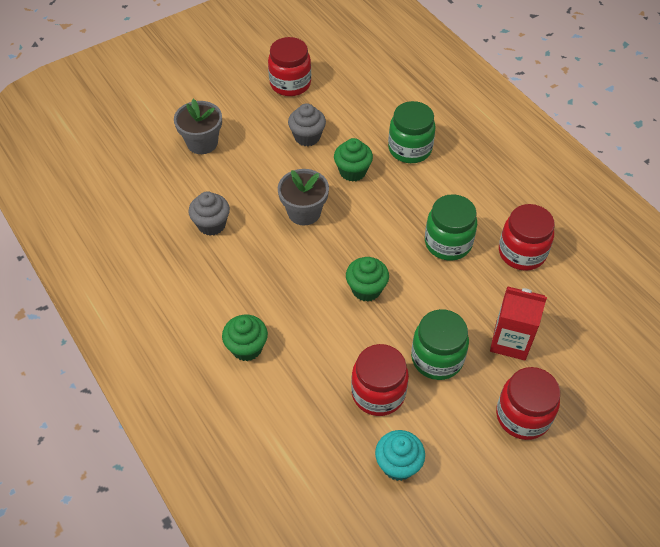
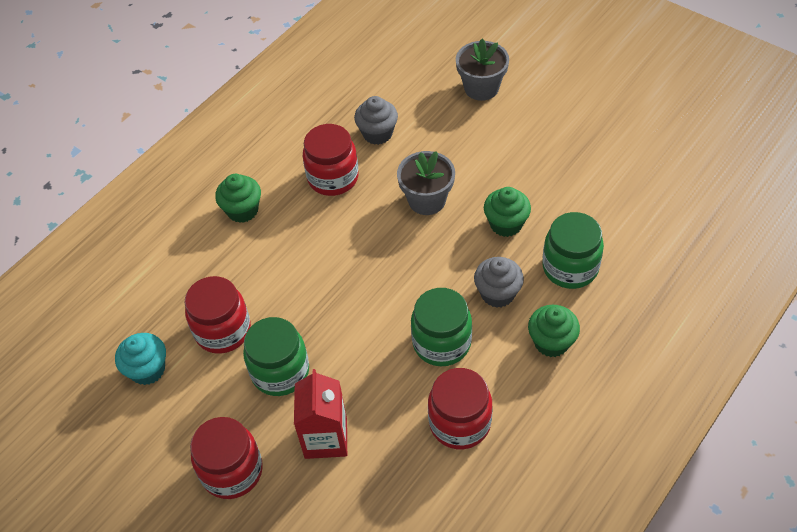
camera: 75 degrees right, 0 degrees up
red jar [268,37,311,96] -> red jar moved to [303,124,359,196]
grey cupcake [288,103,326,146] -> grey cupcake moved to [474,257,524,308]
green cupcake [346,257,389,302] -> green cupcake moved to [528,305,580,357]

